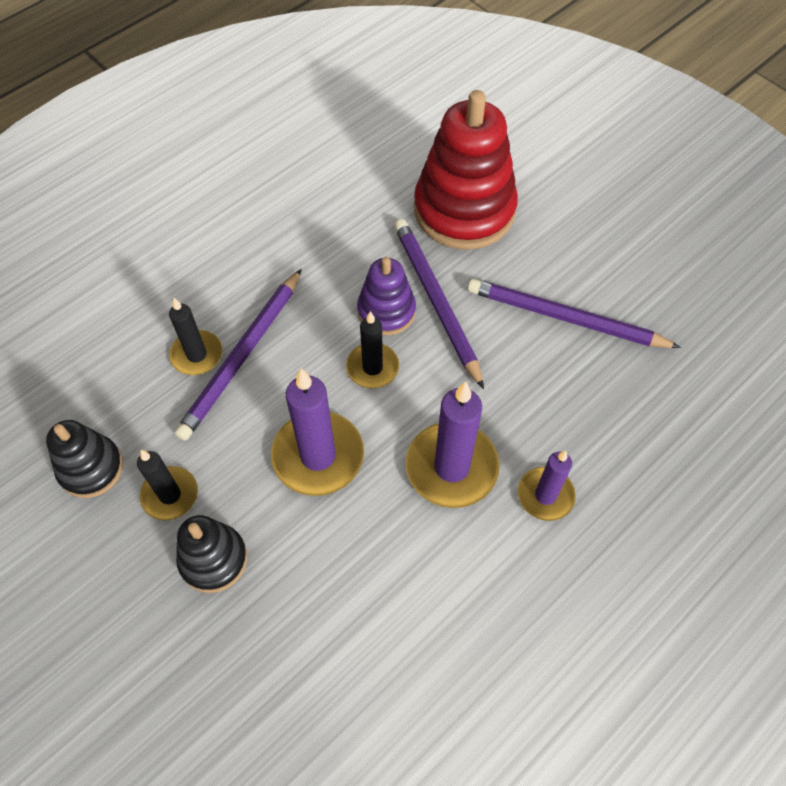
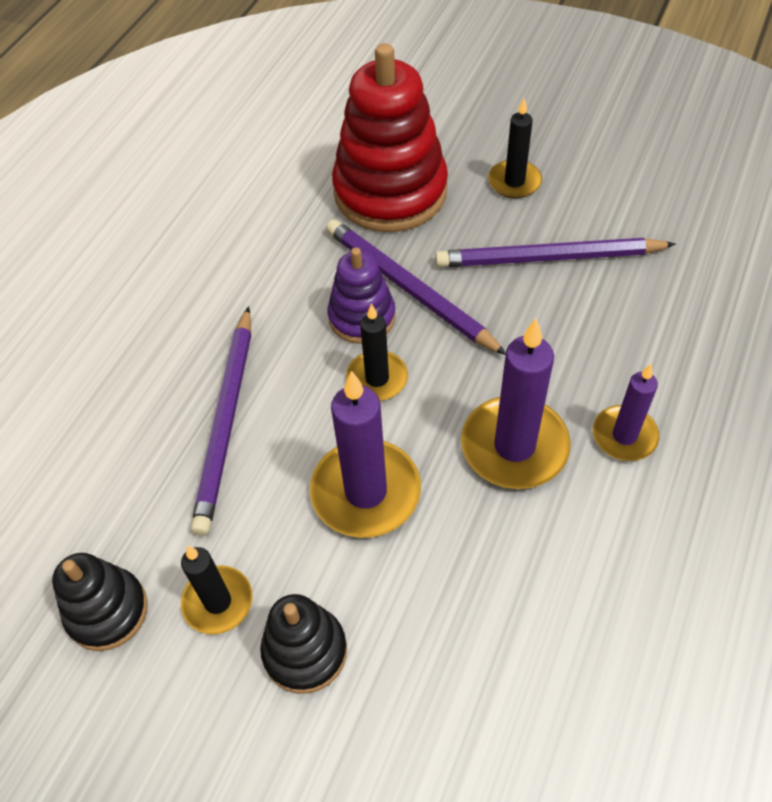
camera: 20 degrees left, 5 degrees down
black candle [169,298,222,375] -> black candle moved to [488,99,542,198]

